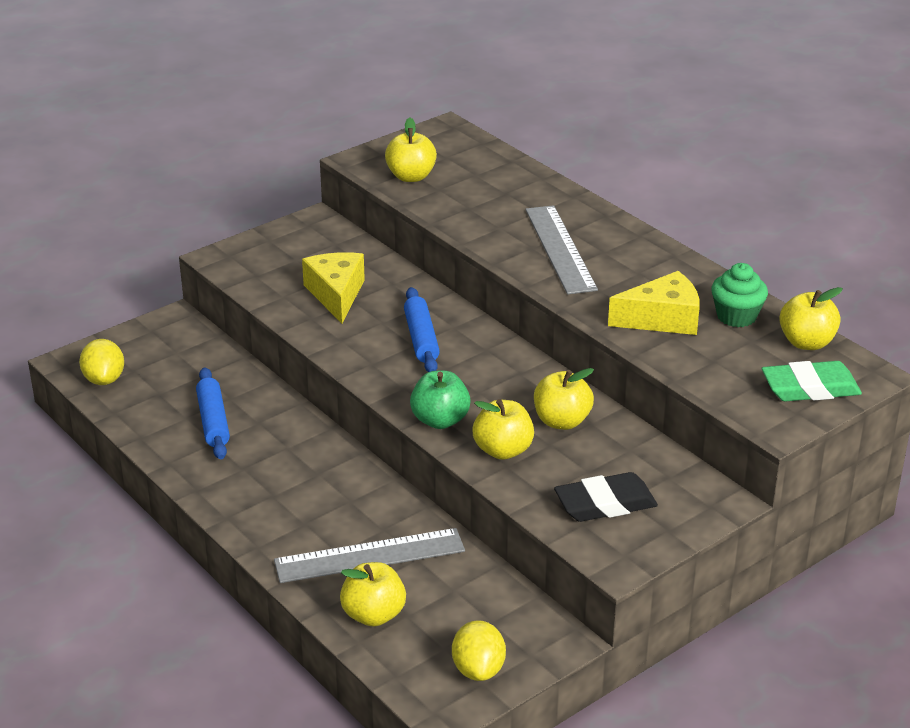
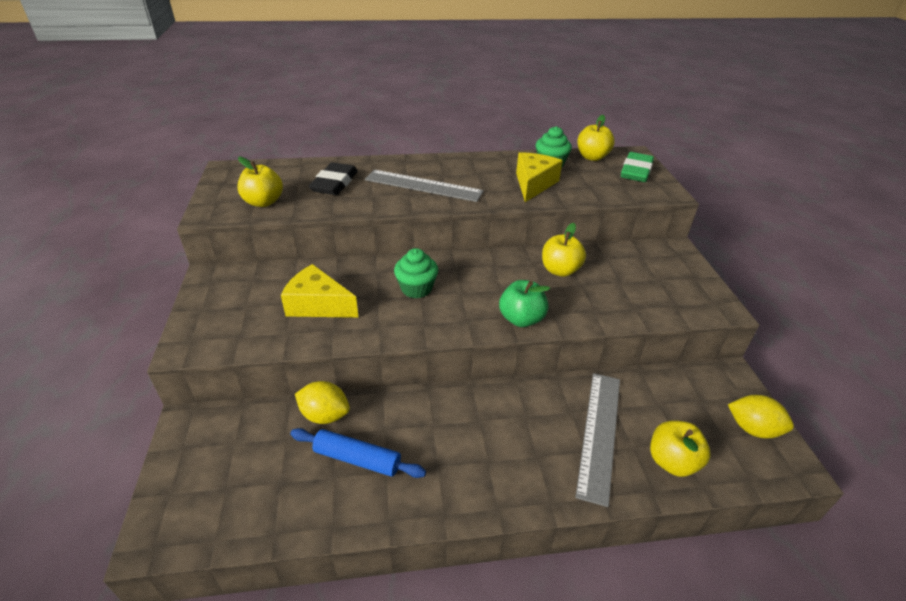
camera: 60 degrees left, 5 degrees up
yellow lemon [79,339,124,385] -> yellow lemon moved to [295,381,350,424]
blue rolling pin [404,287,440,372] -> green cupcake [394,248,438,298]
yellow apple [472,399,534,460] -> none
black eraser [554,472,658,522] -> black eraser moved to [308,162,358,195]

